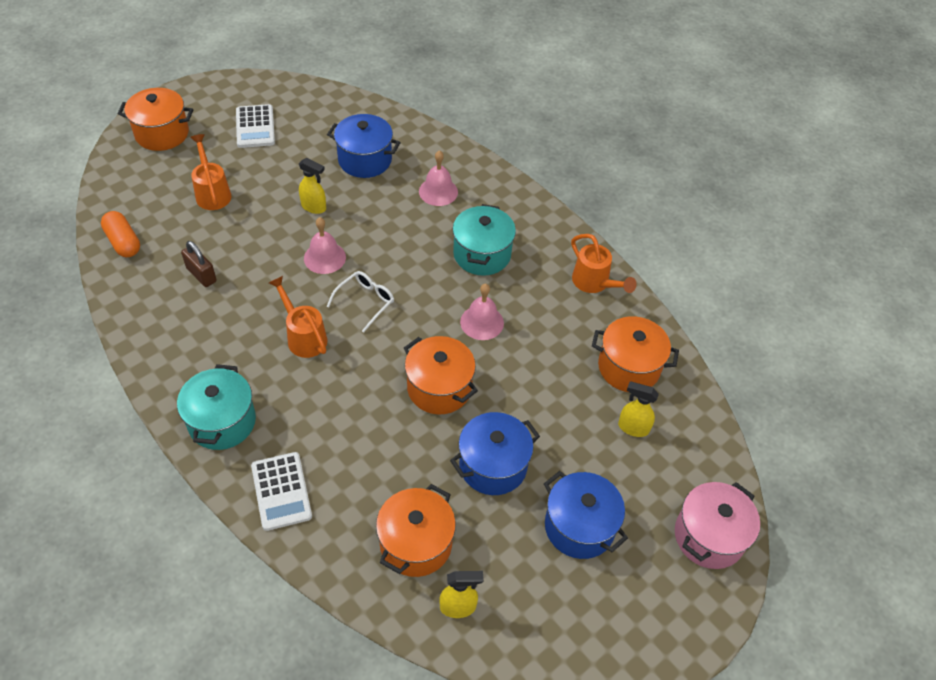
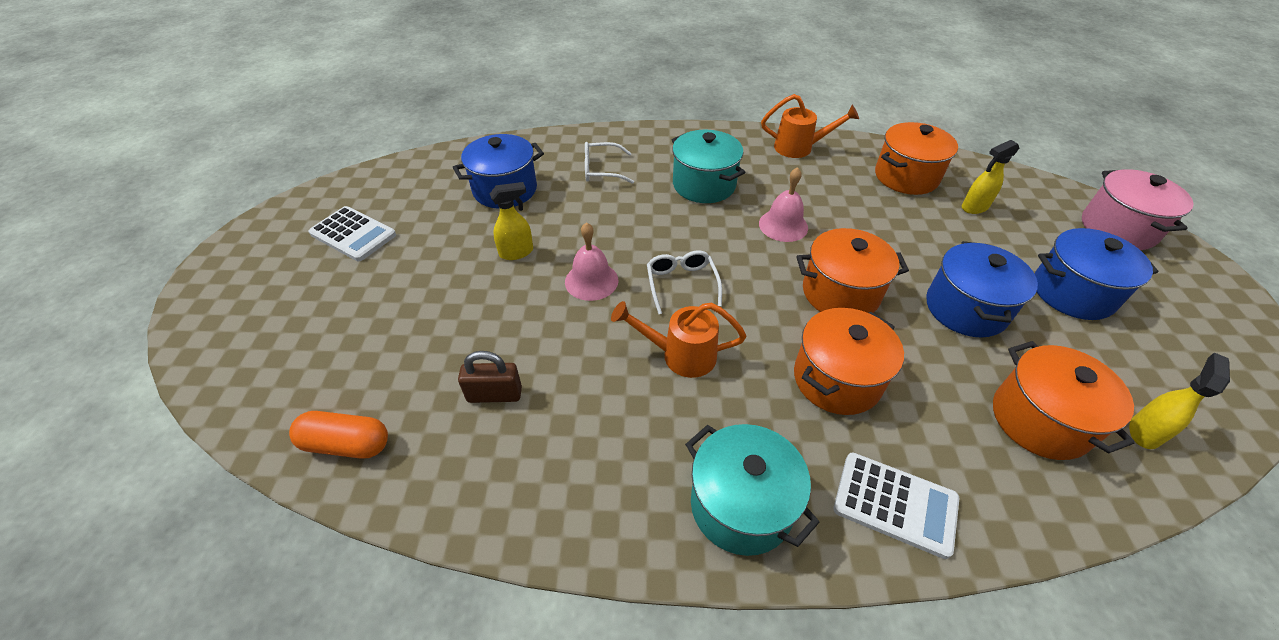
camera: 45 degrees left, 5 degrees down
orange pot [118,88,193,151] -> orange pot moved to [794,308,904,415]
orange watering can [190,134,232,210] -> none
pink bell [419,150,458,206] -> white glasses [585,142,634,184]

